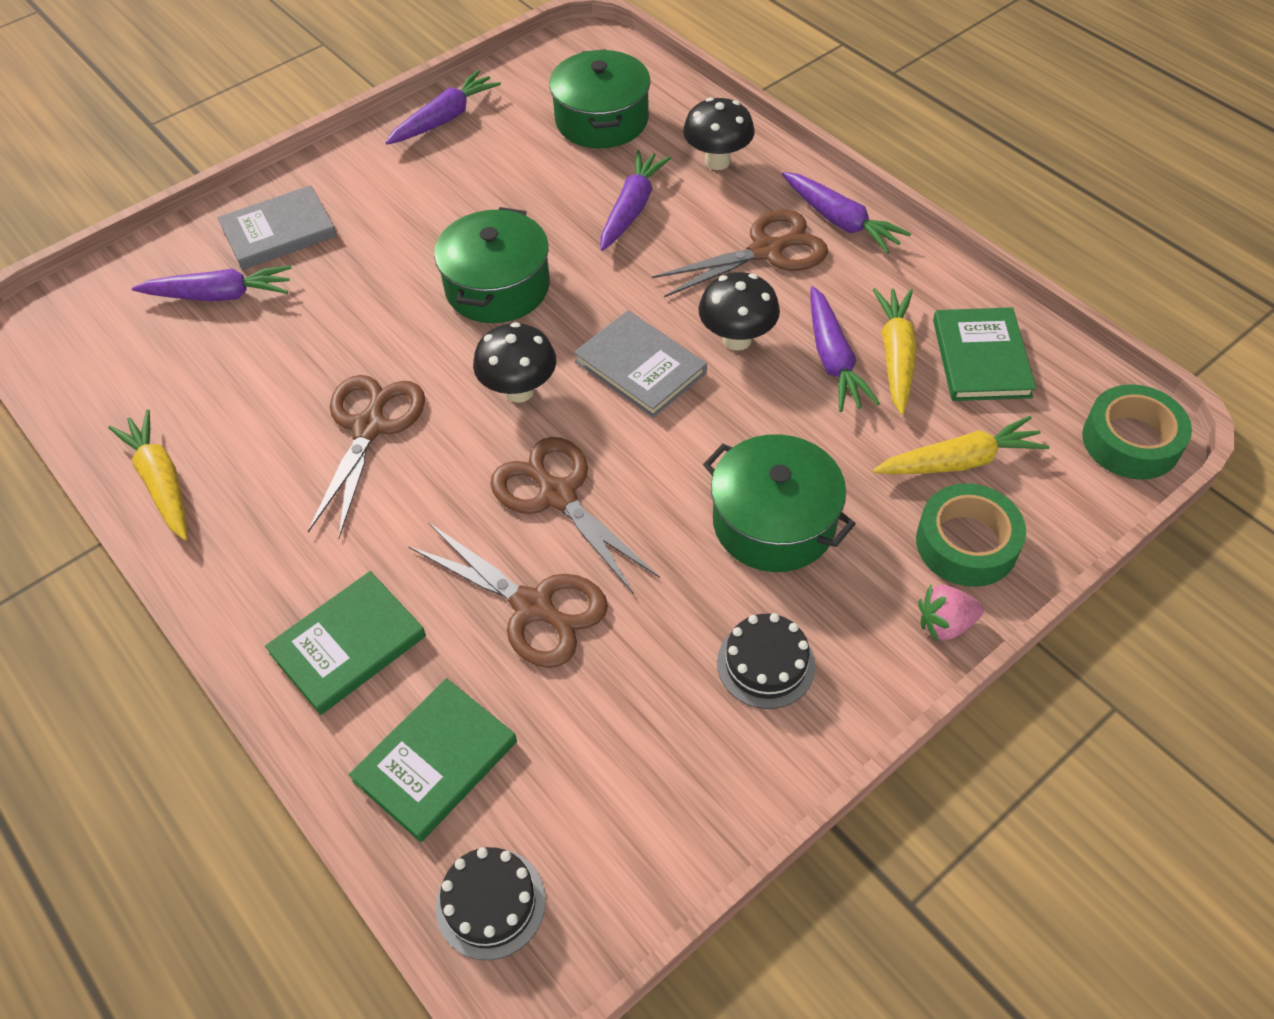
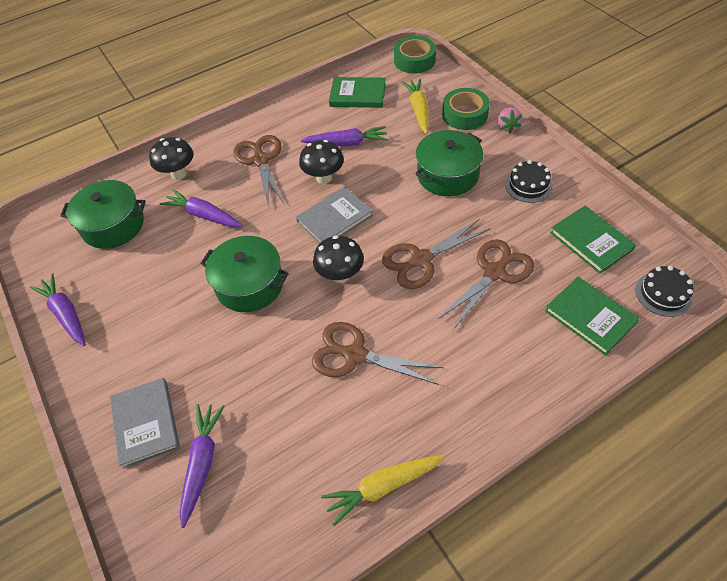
camera: 80 degrees left, 0 degrees up
green book [265,571,426,715] -> green book moved to [550,206,636,274]
purple carrot [782,172,911,254] -> none
yellow carrot [873,288,917,415] -> none

